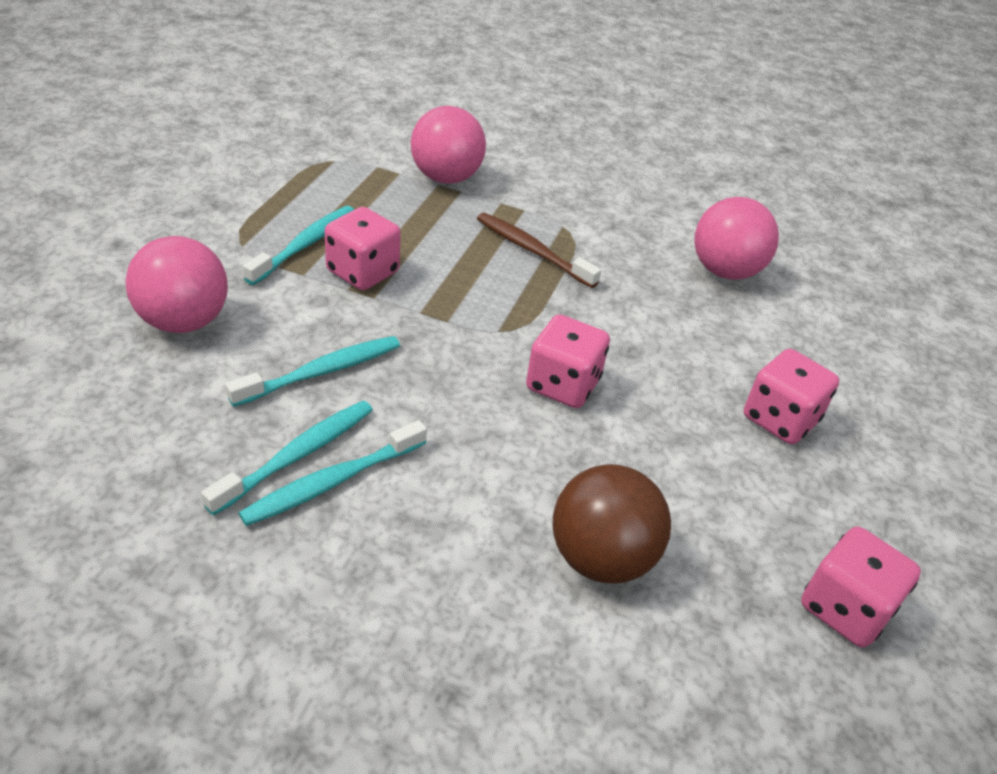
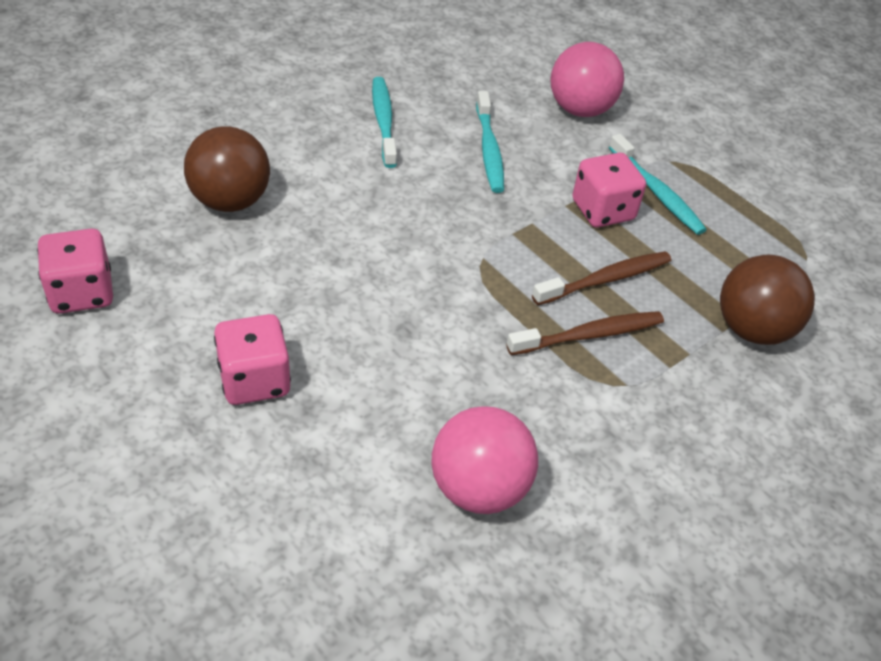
camera: 120 degrees right, 5 degrees up
turquoise toothbrush [201,401,373,515] -> none
pink ball [411,106,486,184] -> brown ball [720,255,815,345]
pink dice [526,314,610,408] -> none
none -> brown toothbrush [532,251,671,305]

